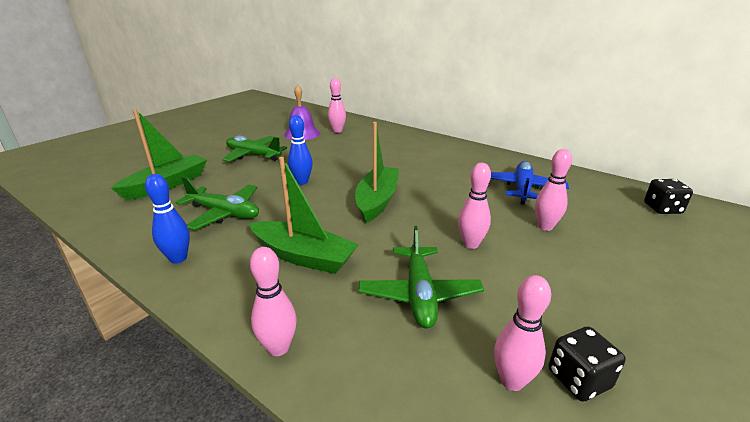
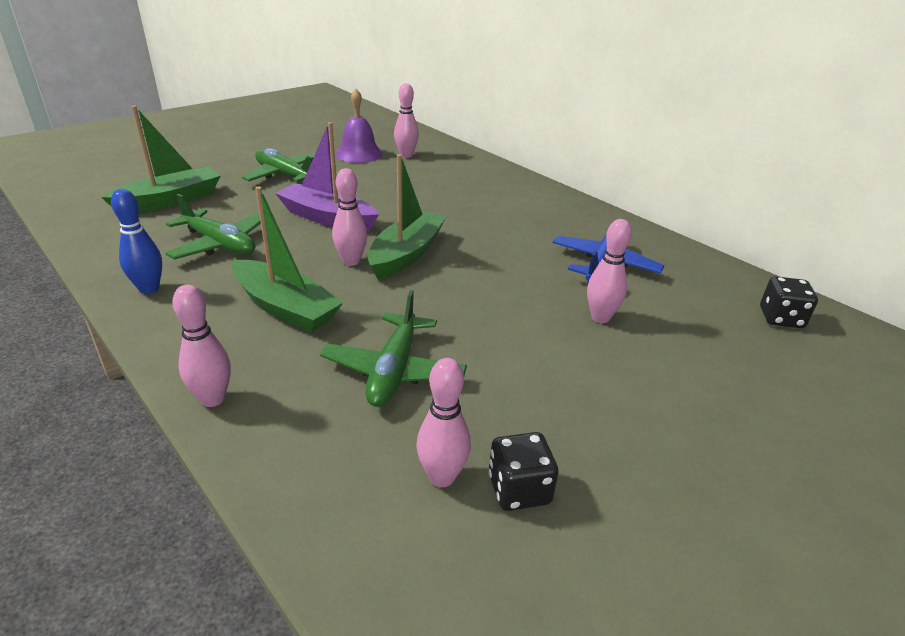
camera: 10 degrees right, 5 degrees up
blue bowling pin [288,115,313,185] -> purple boat [275,122,379,231]
pink bowling pin [458,163,491,249] -> pink bowling pin moved to [332,168,367,266]

